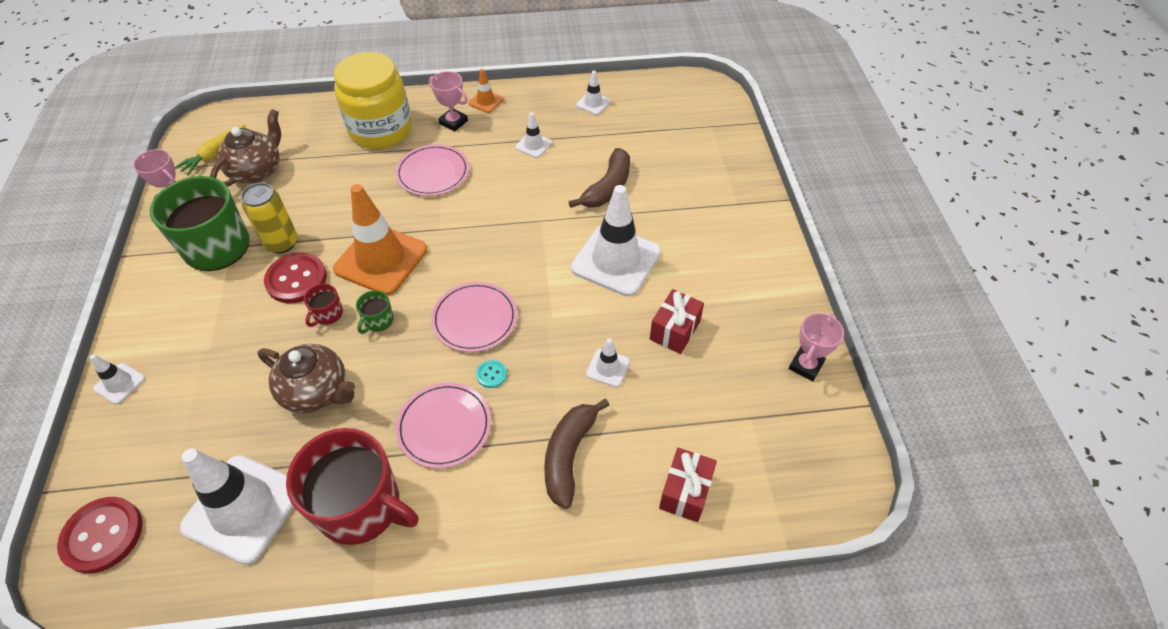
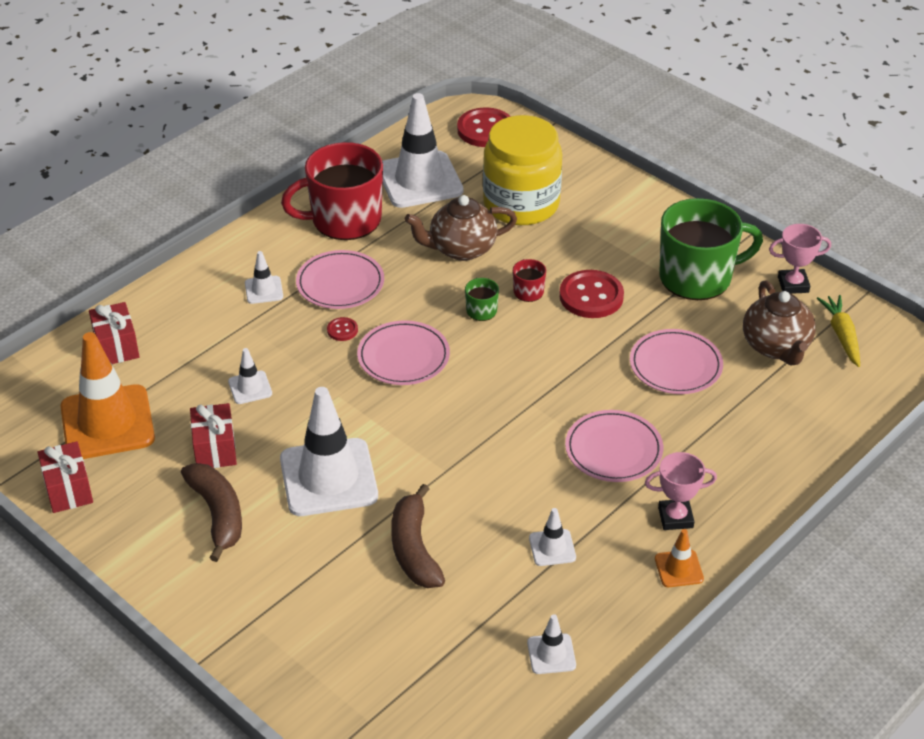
camera: 140 degrees right, 10 degrees down
white traffic cone [90,354,145,404] -> white traffic cone moved to [245,251,283,304]
yellow can [241,183,298,254] -> none
orange traffic cone [333,184,427,295] -> orange traffic cone moved to [61,332,155,459]
yellow jar [334,52,412,149] -> yellow jar moved to [483,115,562,225]
turquoise button [476,360,507,388] -> red button [327,317,358,341]
brown banana [544,399,609,509] -> brown banana moved to [181,463,242,562]
pink trophy [789,313,844,381] -> red gift [37,441,93,513]
none -> pink plate [630,329,723,394]

